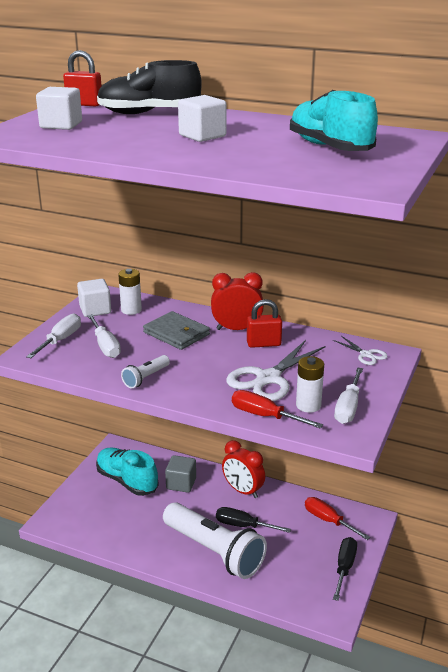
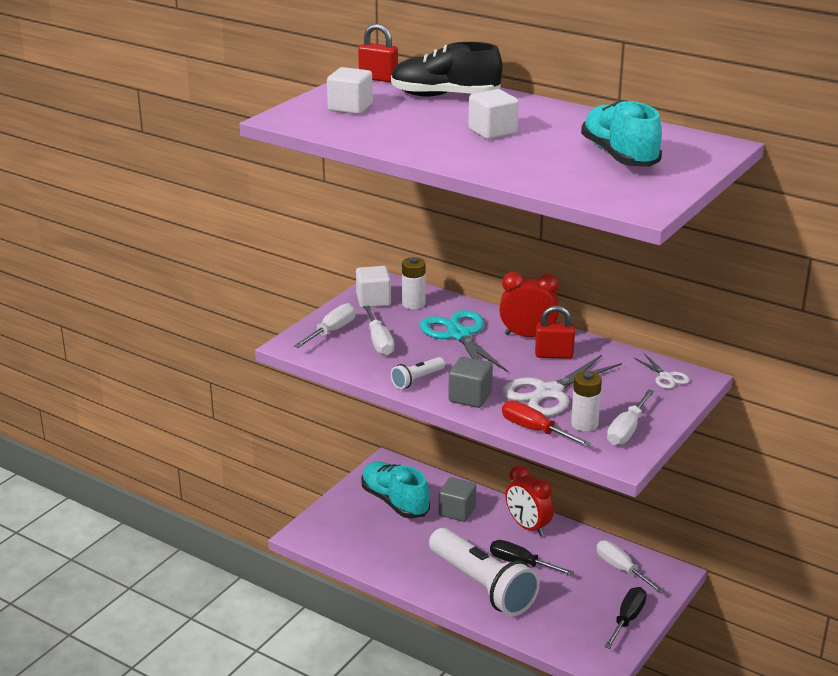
camera: 10 degrees right, 0 degrees up
grey wallet [143,311,210,350] -> turquoise scissors [420,310,508,372]
red screwdriver [305,497,370,540] -> white screwdriver [596,540,664,593]
none -> grey cube [448,357,493,408]

